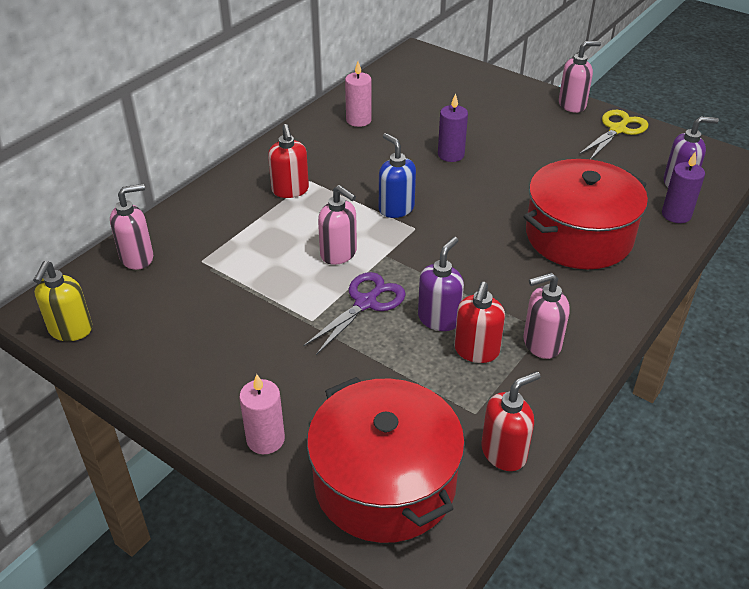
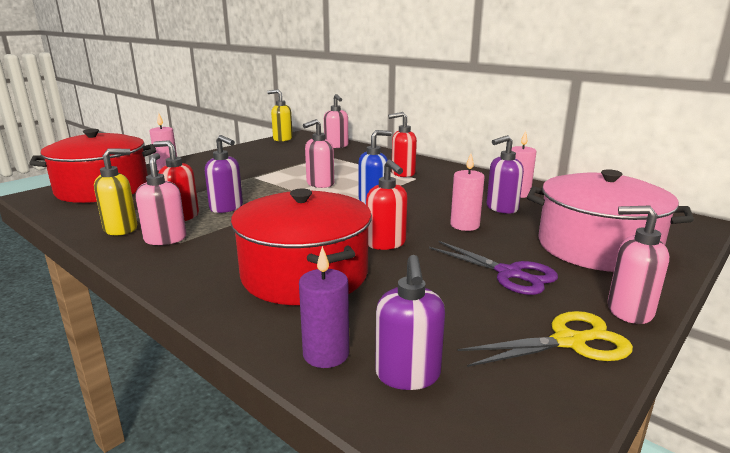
camera: 95 degrees right, 20 degrees down
purple scissors [303,272,406,355] -> purple scissors moved to [429,241,558,295]
purple candle [438,93,468,162] -> pink candle [450,153,485,231]
red soap dispenser [481,371,541,471] -> red soap dispenser moved to [366,160,408,250]
pink soap dispenser [559,41,601,113] -> pink soap dispenser turned 120 degrees clockwise [608,206,669,324]
yellow scissors [578,110,648,159] -> yellow scissors turned 60 degrees counterclockwise [458,311,633,367]
none -> yellow soap dispenser [94,149,137,235]
none -> purple soap dispenser [487,135,524,214]
none -> pink pot [527,169,694,272]

